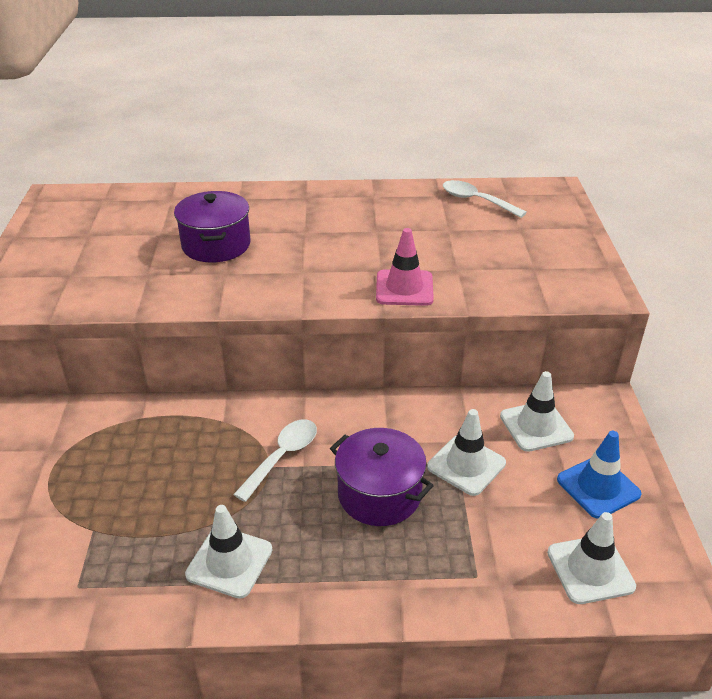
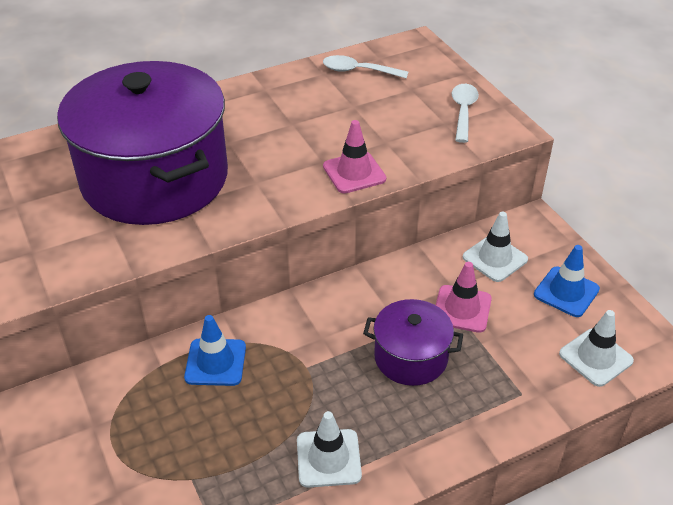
camera: 25 degrees left, 5 degrees up
purple pot [174,191,251,263] -> purple pot [57,61,228,225], size x2.13
white spoon [233,419,317,502] -> white spoon moved to [452,84,479,143]
white traffic cone [427,409,506,496] -> pink traffic cone [436,262,492,333]
none -> blue traffic cone [184,315,246,386]

